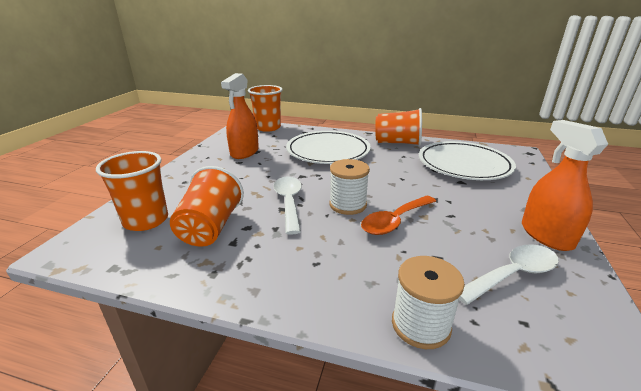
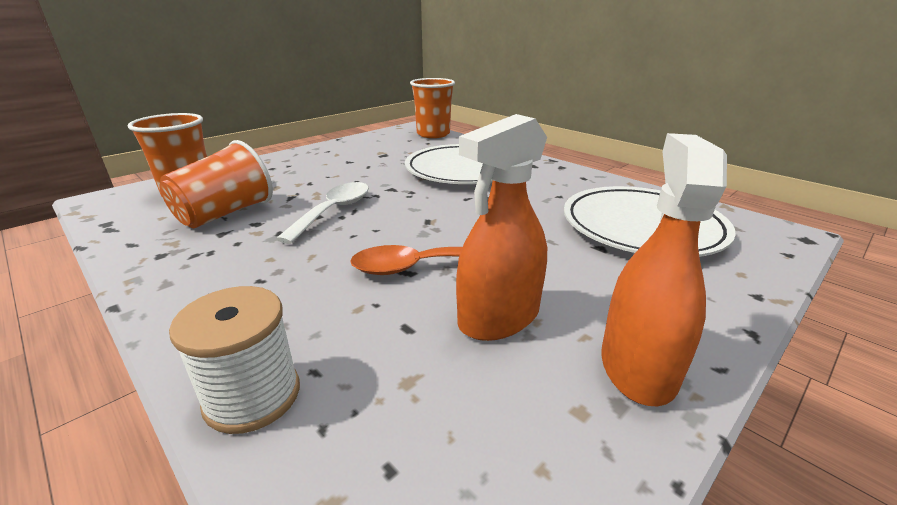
camera: 30 degrees right, 0 degrees up
orange spray bottle [221,73,259,159] -> orange spray bottle moved to [456,114,547,341]
white spool [329,159,370,215] -> none
orange cup [375,108,422,146] -> none
white spoon [459,244,559,305] -> none

